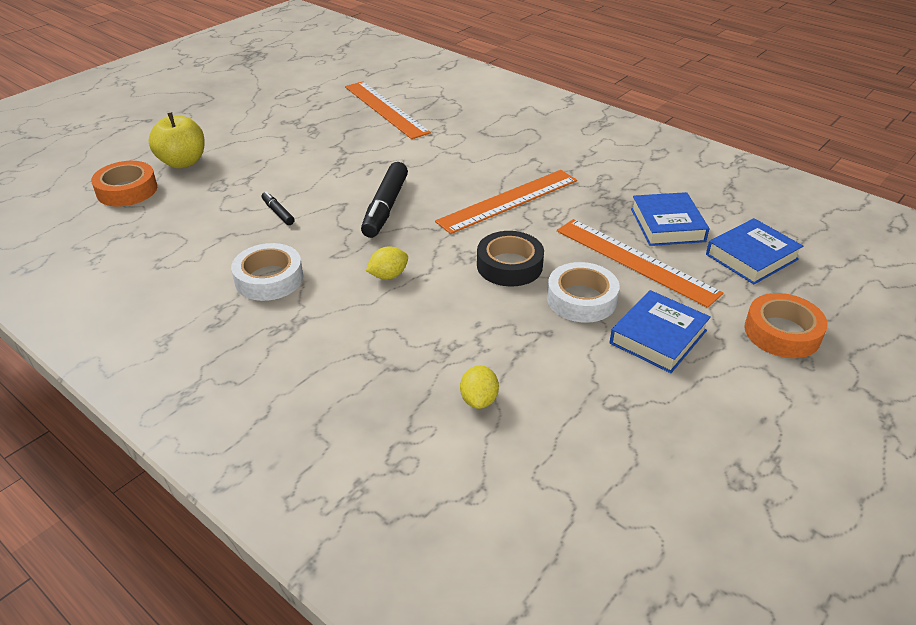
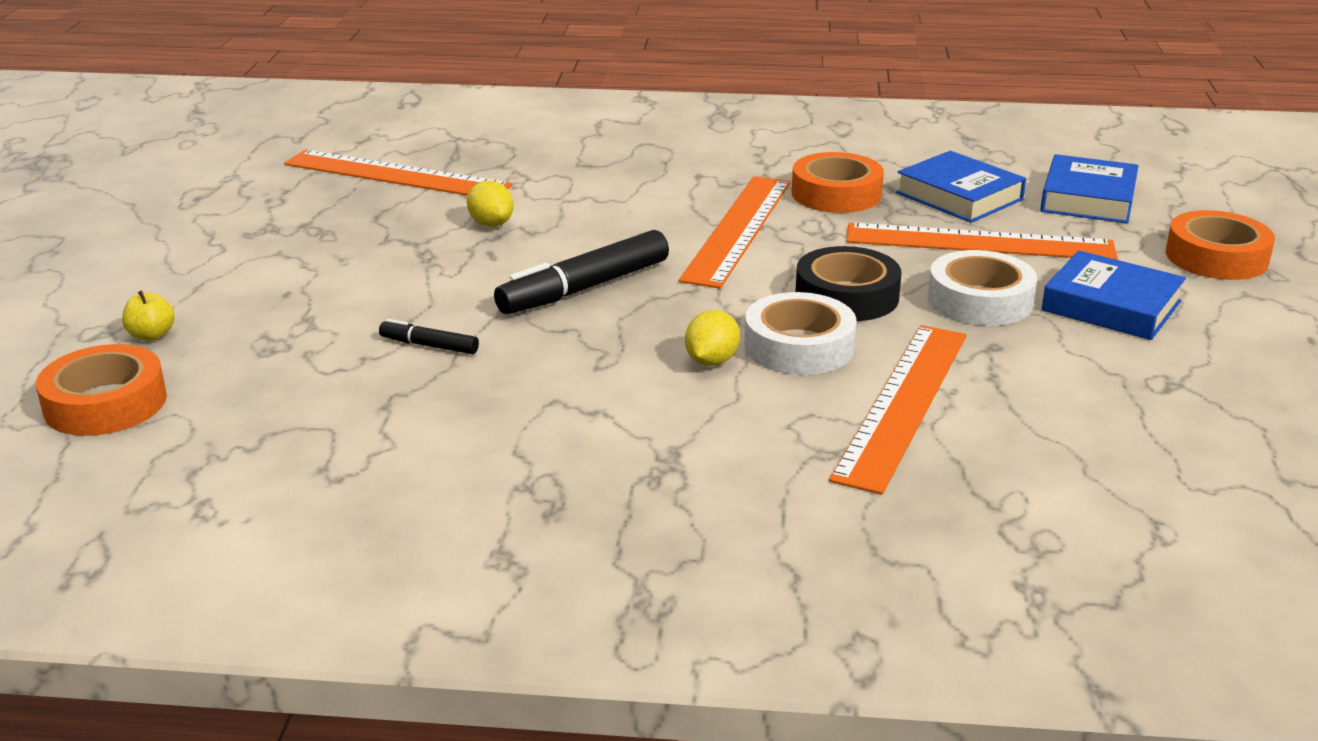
camera: 35 degrees left, 10 degrees down
yellow apple [149,112,205,168] -> yellow apple [122,290,175,341], size x0.48
white tape [231,243,303,301] -> white tape moved to [744,292,857,375]
black marker [361,162,408,238] -> black marker turned 75 degrees clockwise [494,230,669,314]
yellow lemon [460,365,499,409] -> yellow lemon moved to [467,181,514,227]
blue book [610,290,711,373] -> blue book turned 60 degrees counterclockwise [1041,251,1186,340]
none -> orange tape [792,152,884,213]
none -> orange ruler [829,325,967,495]

